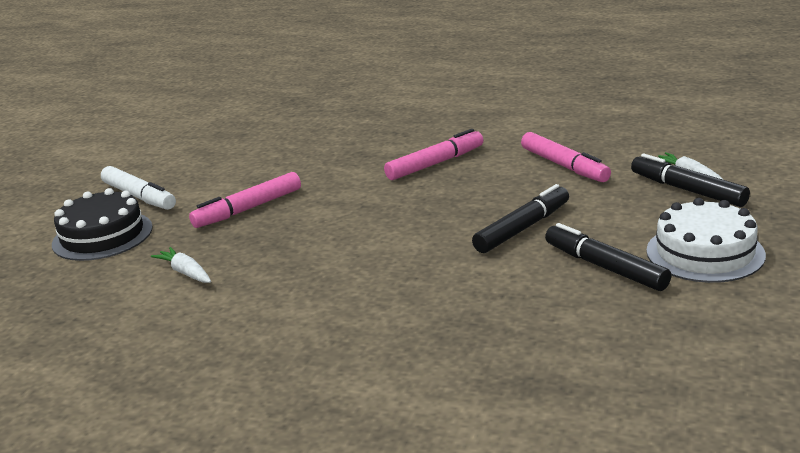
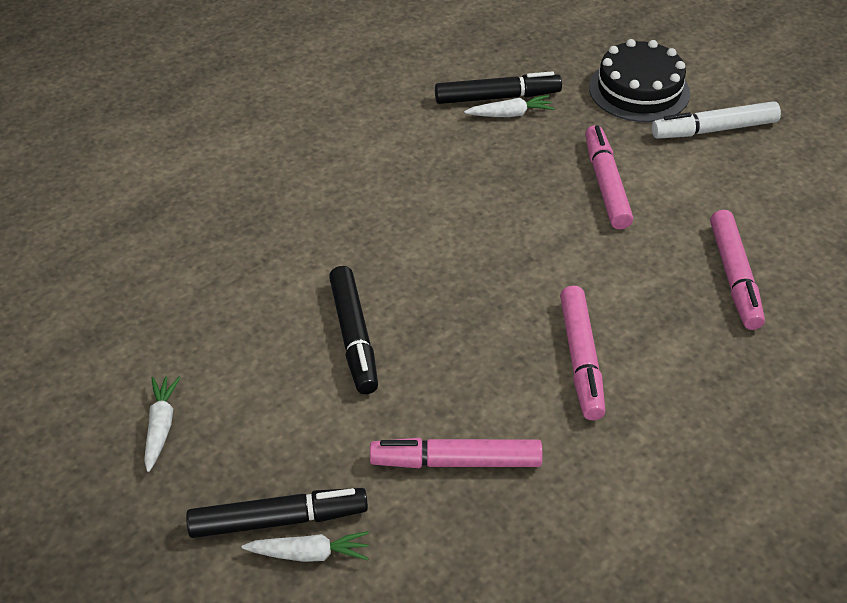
camera: 120 degrees right, 20 degrees up
black marker [545,223,671,291] -> black marker moved to [435,71,562,104]
white cake [646,198,766,283] -> white carrot [144,376,181,472]
none -> pink marker [710,210,765,330]

